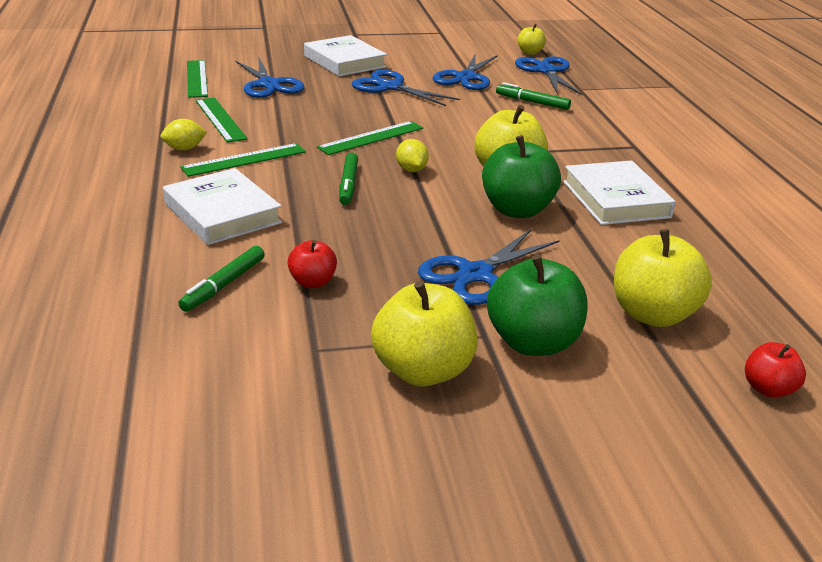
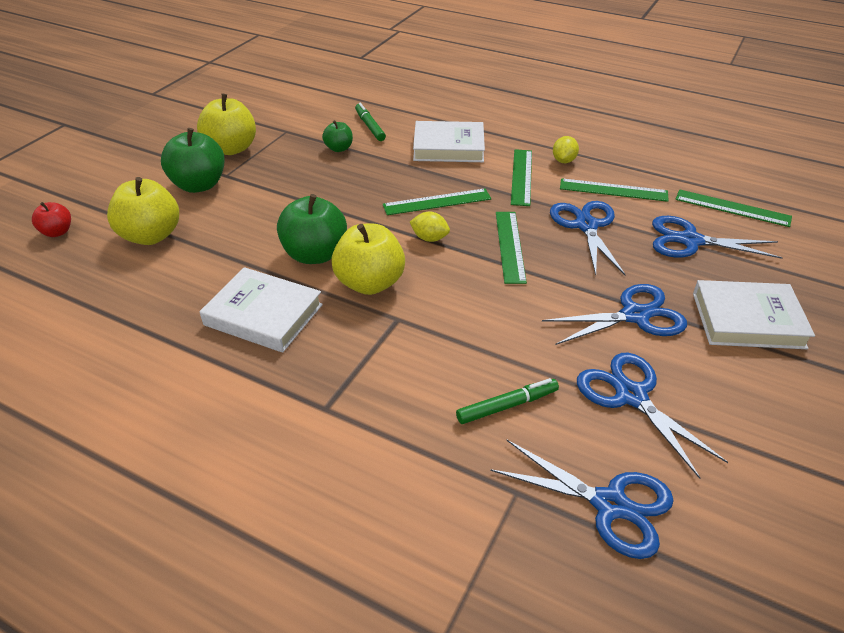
camera: 130 degrees right, 10 degrees up
red apple [288,240,337,288] -> green apple [322,120,353,152]
green marker [339,153,358,205] -> green ruler [383,188,492,215]
blue scissors [418,229,560,305] -> blue scissors moved to [550,201,626,275]
yellow apple [517,24,546,55] -> none

